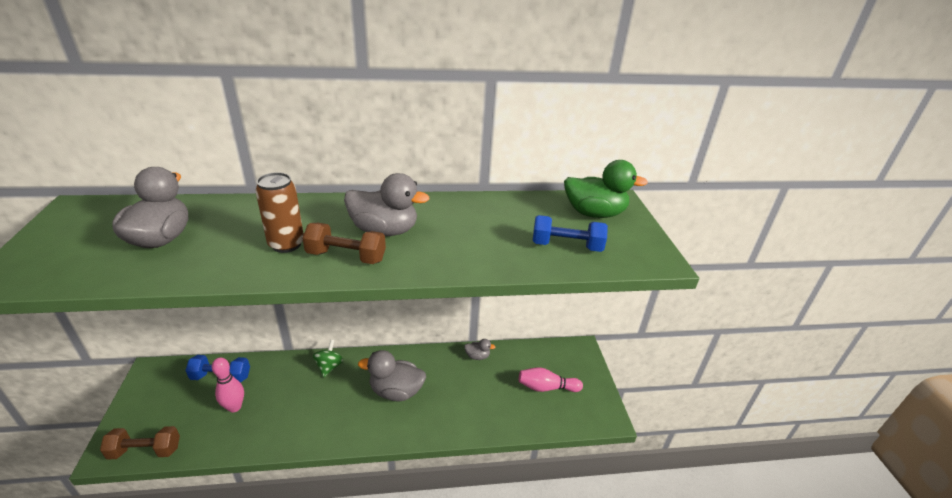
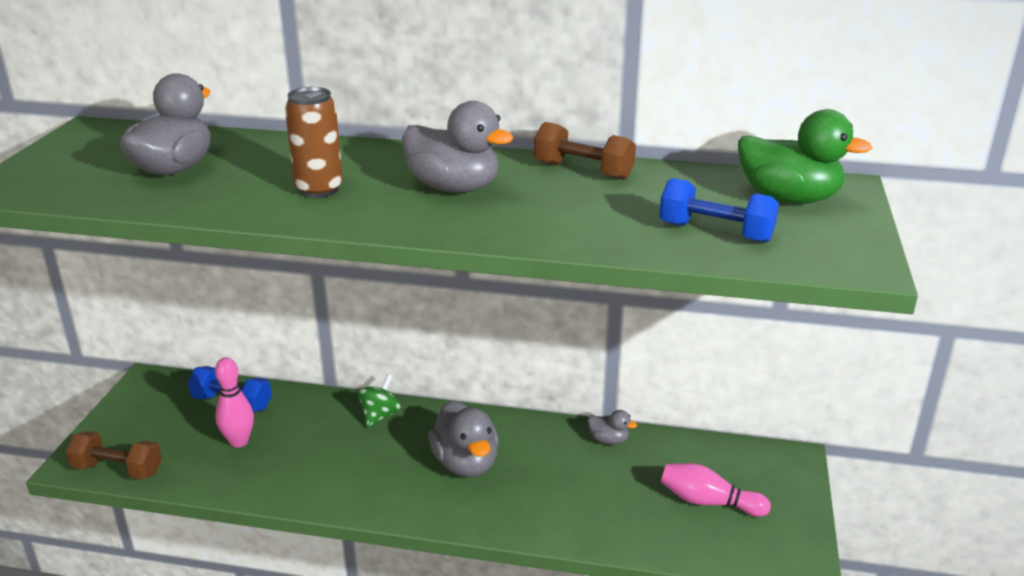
camera: 20 degrees right, 5 degrees down
brown dumbbell [302,223,386,264] -> brown dumbbell moved to [534,122,636,180]
grey duck [358,350,426,402] -> grey duck turned 135 degrees counterclockwise [429,400,499,477]

